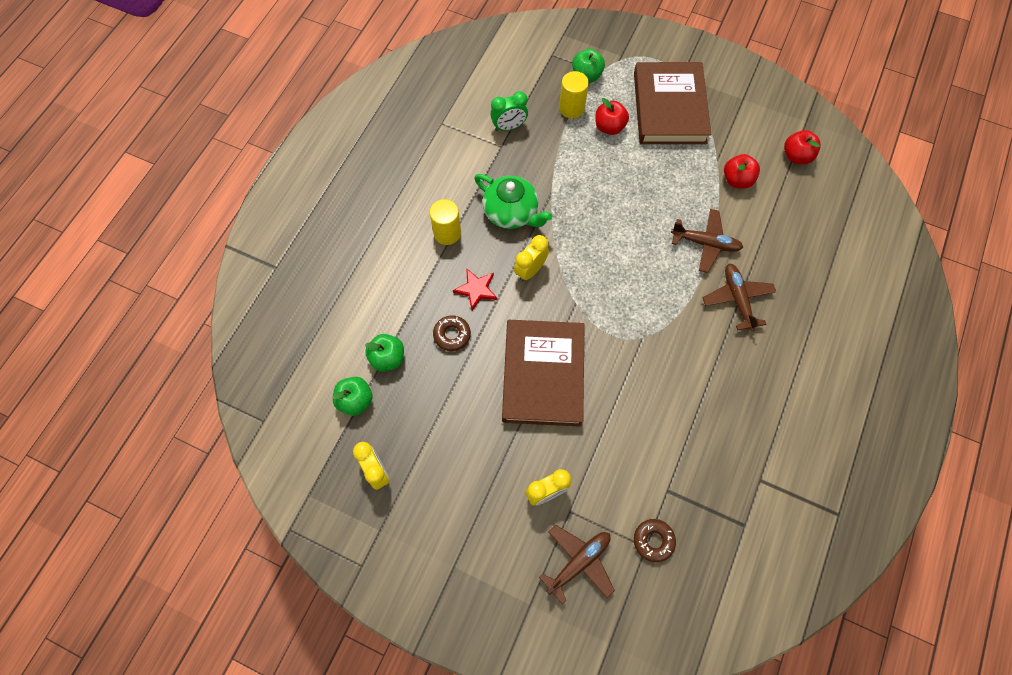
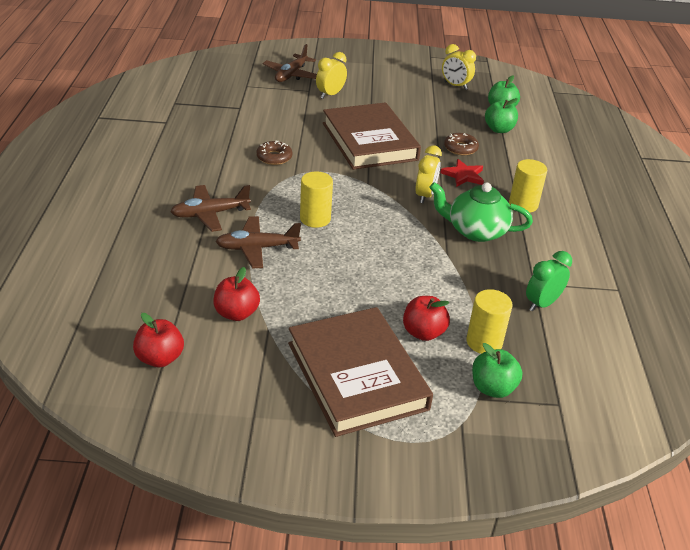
camera: 155 degrees right, 30 degrees down
brown donut [634,519,676,562] -> brown donut moved to [256,141,293,165]
brown plane [703,264,776,331] -> brown plane turned 105 degrees clockwise [170,185,251,232]
none -> yellow cylinder [300,171,333,228]

